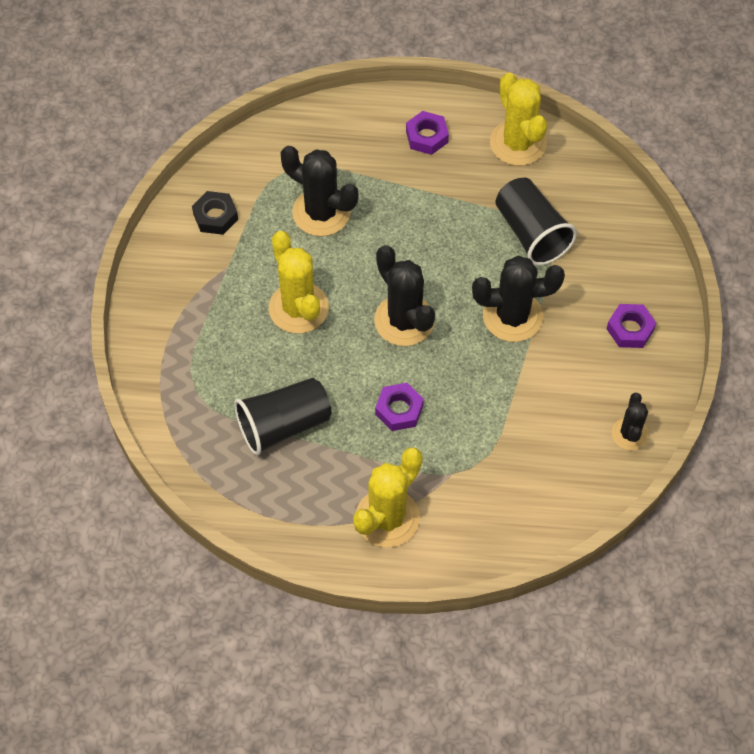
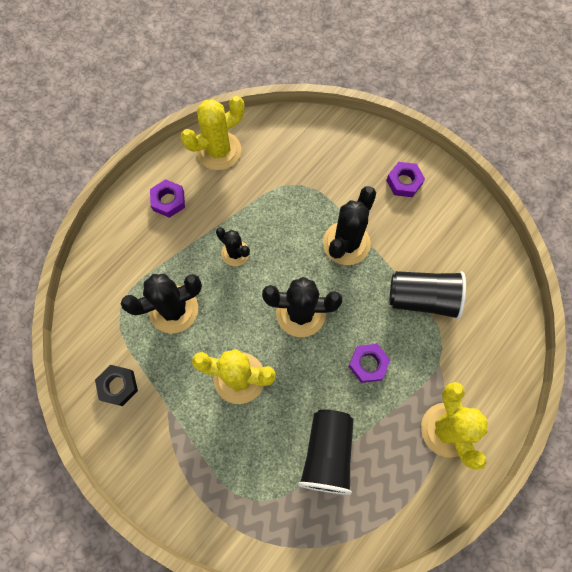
camera: 55 degrees left, 10 degrees up
yellow cactus [490,73,547,166] -> yellow cactus turned 45 degrees counterclockwise [181,96,244,170]
black cup [496,178,577,266] -> black cup moved to [390,271,466,320]
black cactus [612,393,649,450] -> black cactus moved to [216,227,250,266]

